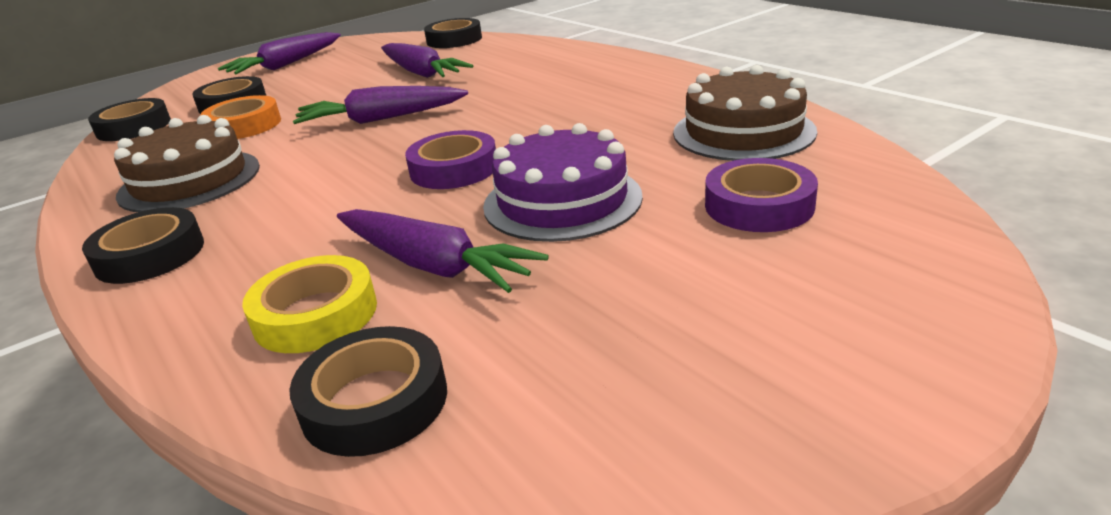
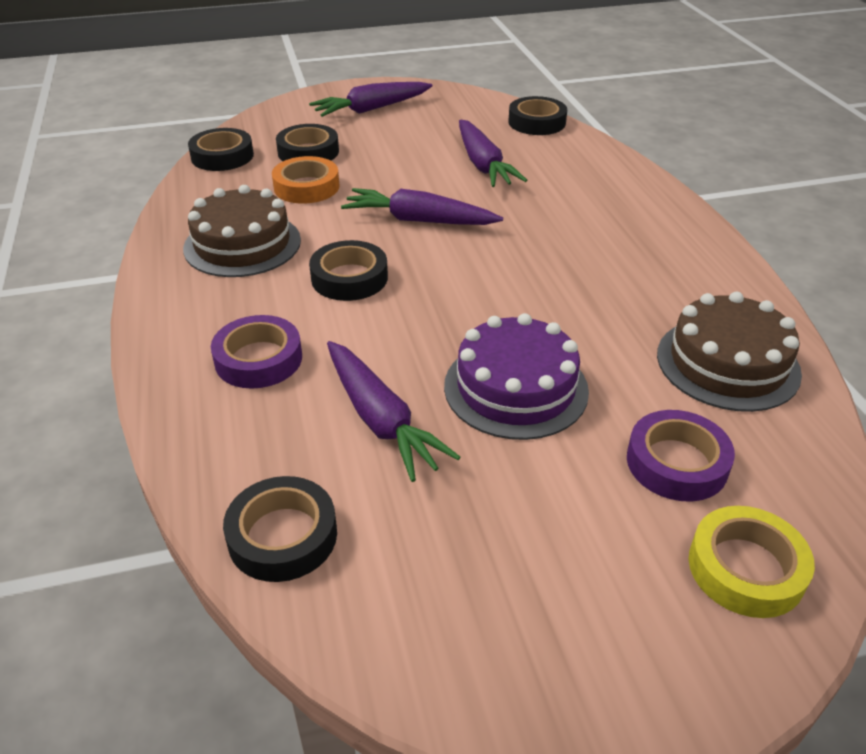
camera: 20 degrees right, 10 degrees up
black tape [82,207,204,284] -> black tape moved to [309,240,388,301]
yellow tape [242,255,377,353] -> yellow tape moved to [688,506,815,618]
purple tape [405,130,496,189] -> purple tape moved to [211,315,302,389]

